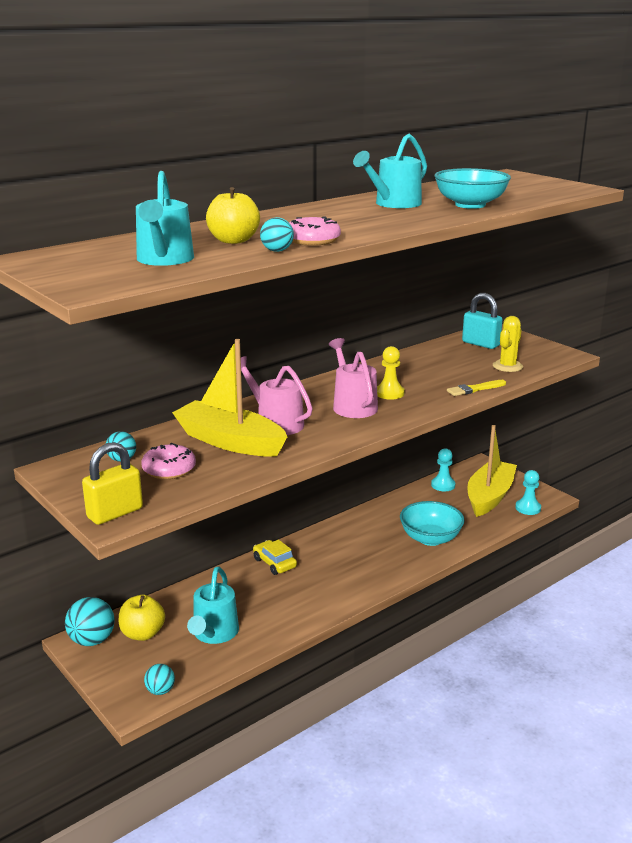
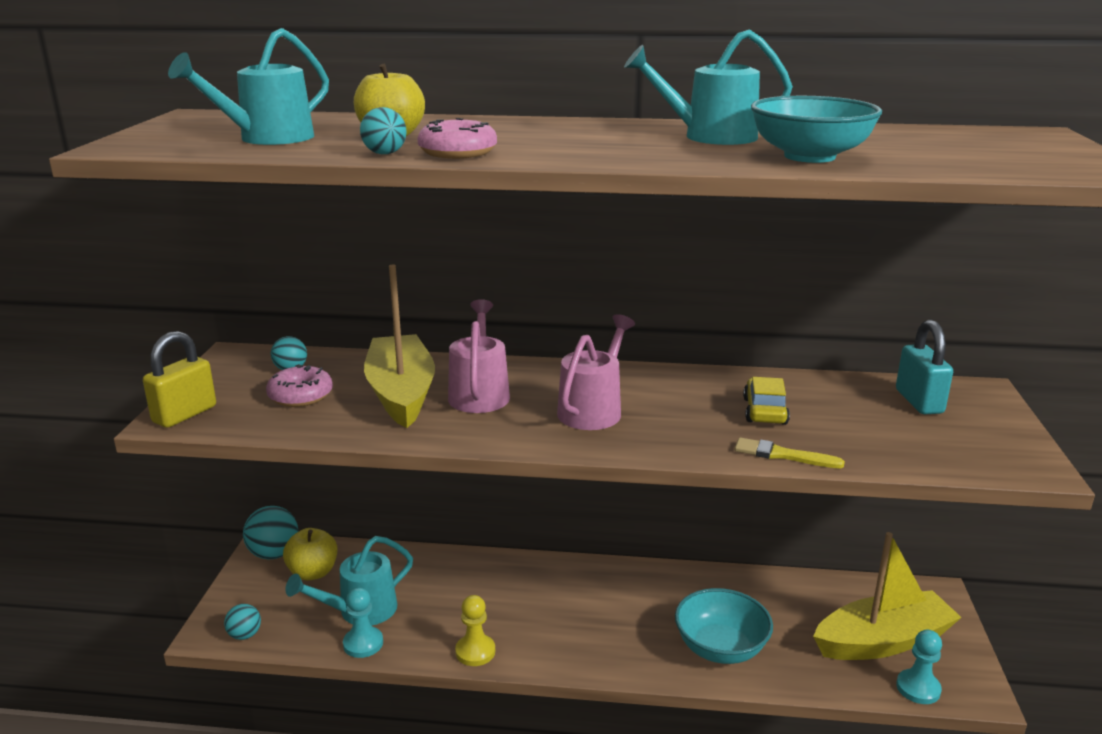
camera: 45 degrees right, 0 degrees up
yellow padlock [82,442,143,525] -> yellow padlock turned 60 degrees counterclockwise [143,331,216,428]
yellow car [253,540,297,575] -> yellow car moved to [743,377,790,425]
yellow pawn [377,346,405,400] -> yellow pawn moved to [455,595,495,666]
turquoise pawn [431,448,455,491] -> turquoise pawn moved to [343,587,383,658]
yellow cactus [493,316,523,372] -> none

